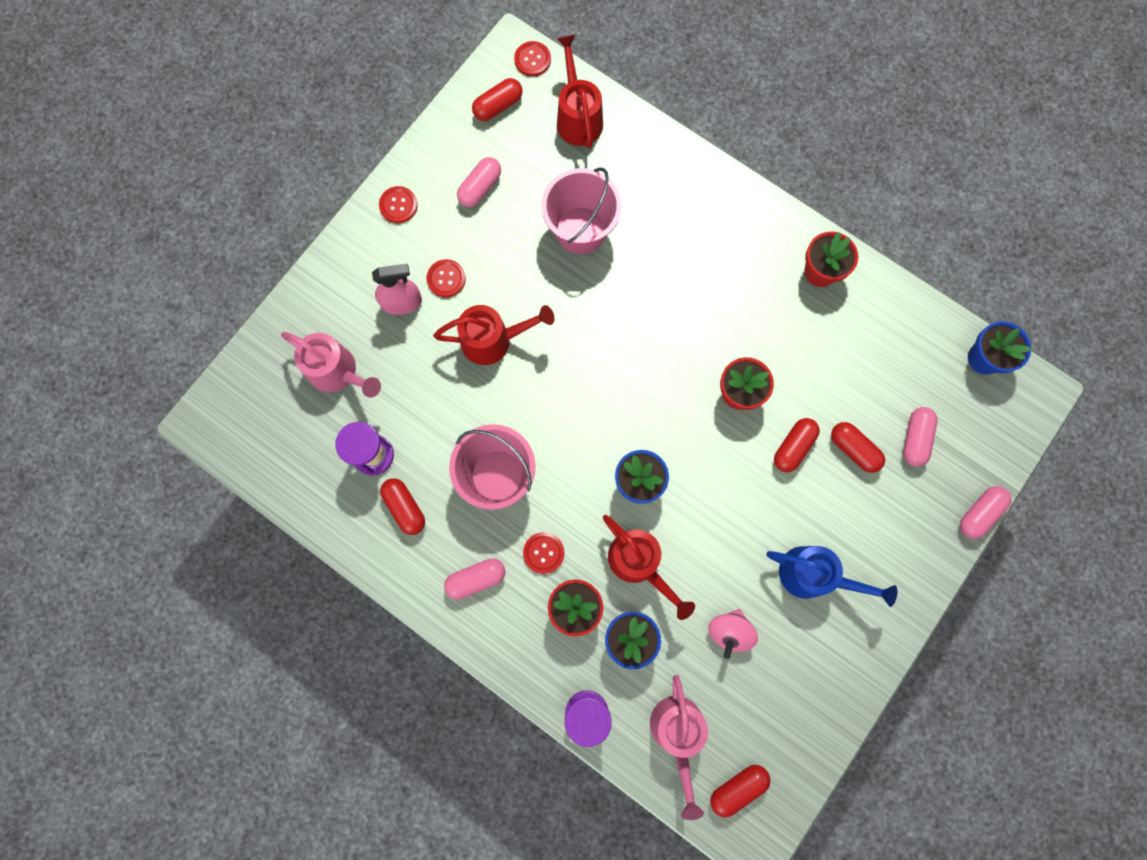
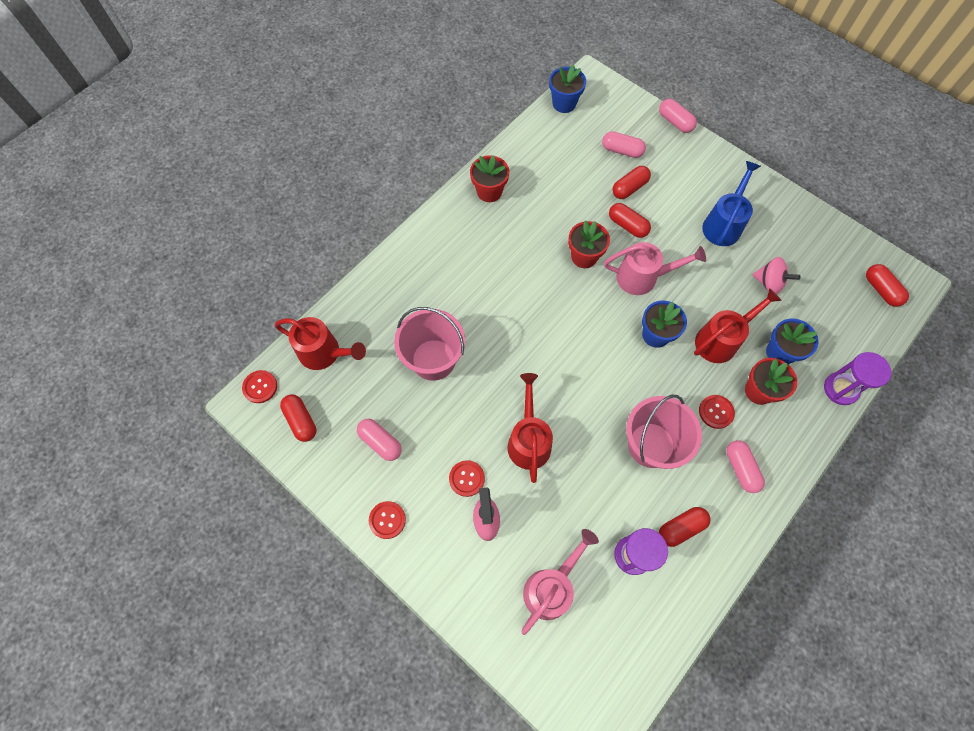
camera: 85 degrees left, 10 degrees down
red watering can [557,35,603,149] -> red watering can turned 150 degrees counterclockwise [275,317,366,370]
pink watering can [650,675,708,820] -> pink watering can moved to [604,242,706,295]

